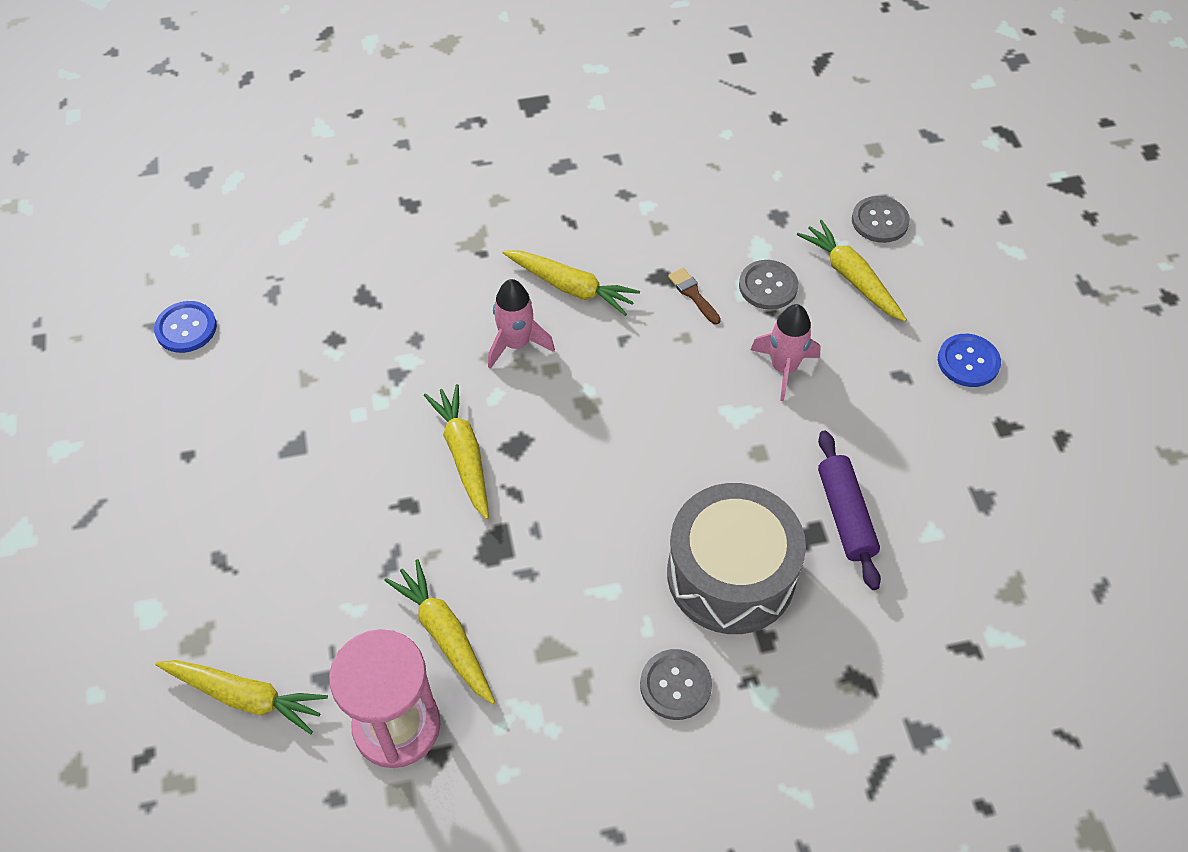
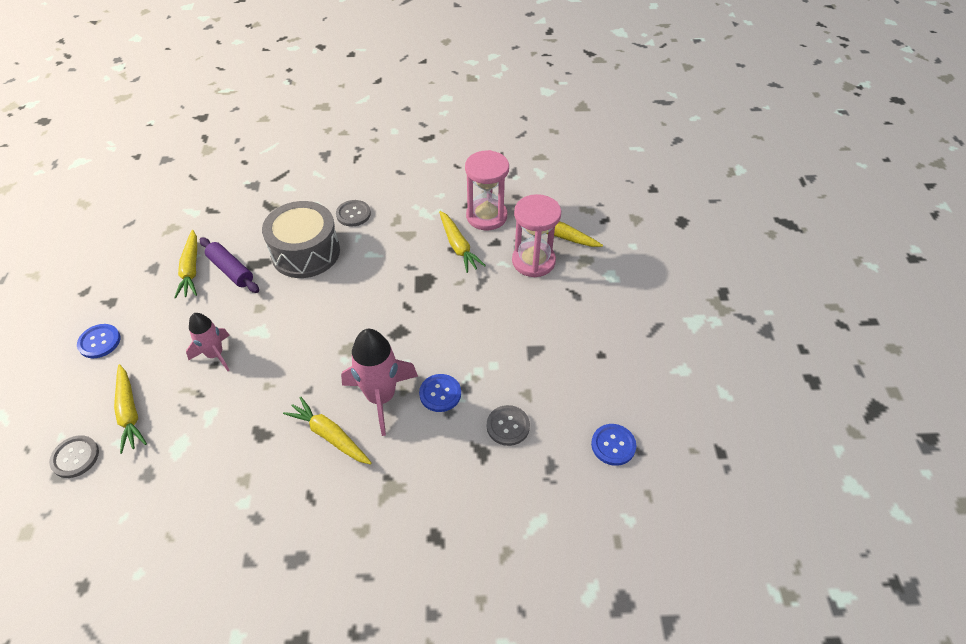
camera: 170 degrees left, 5 degrees down
yellow carrot [424,384,489,520] -> yellow carrot moved to [174,230,197,299]
pink rocket [488,279,555,369] -> pink rocket [341,329,418,436], size x1.60
brown brush [668,268,721,325] -> none
grey button [739,260,798,310] -> grey button moved to [487,405,530,446]
purple rolling pin [818,430,881,590] -> purple rolling pin turned 45 degrees counterclockwise [200,237,259,293]
none -> blue button [419,374,461,412]
none -> pink hourglass [512,194,561,277]

